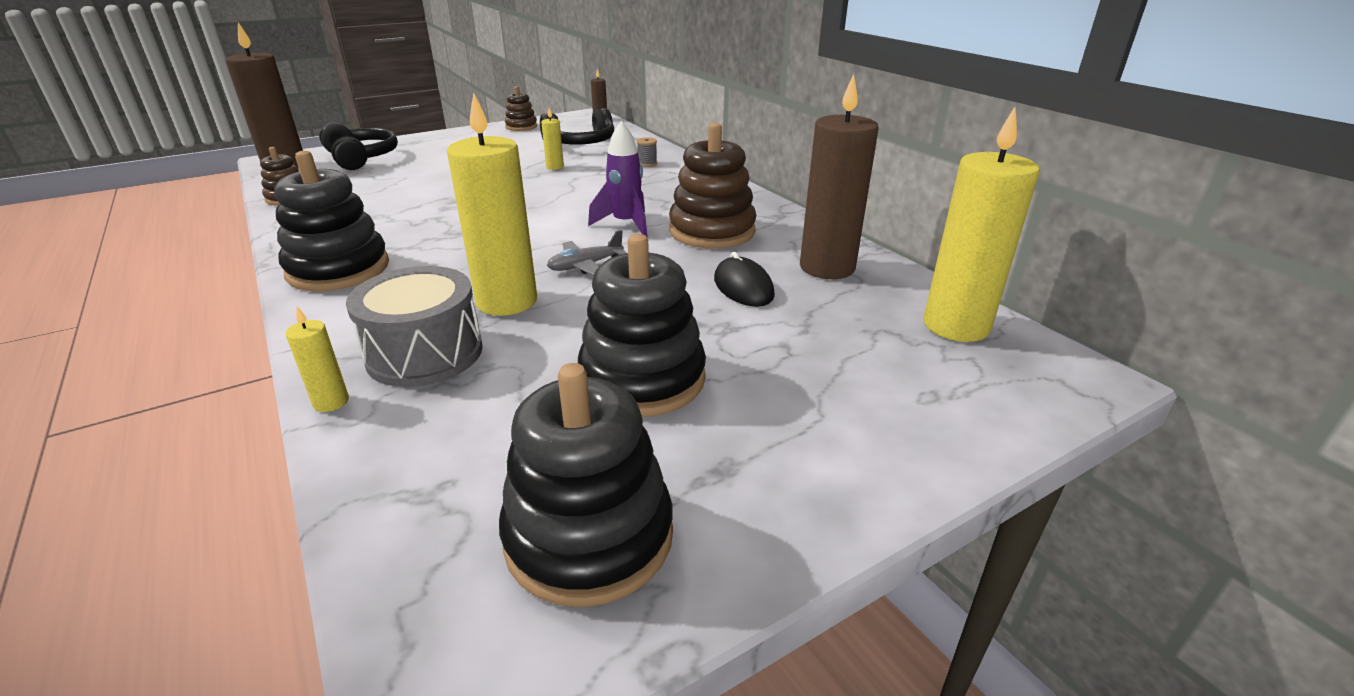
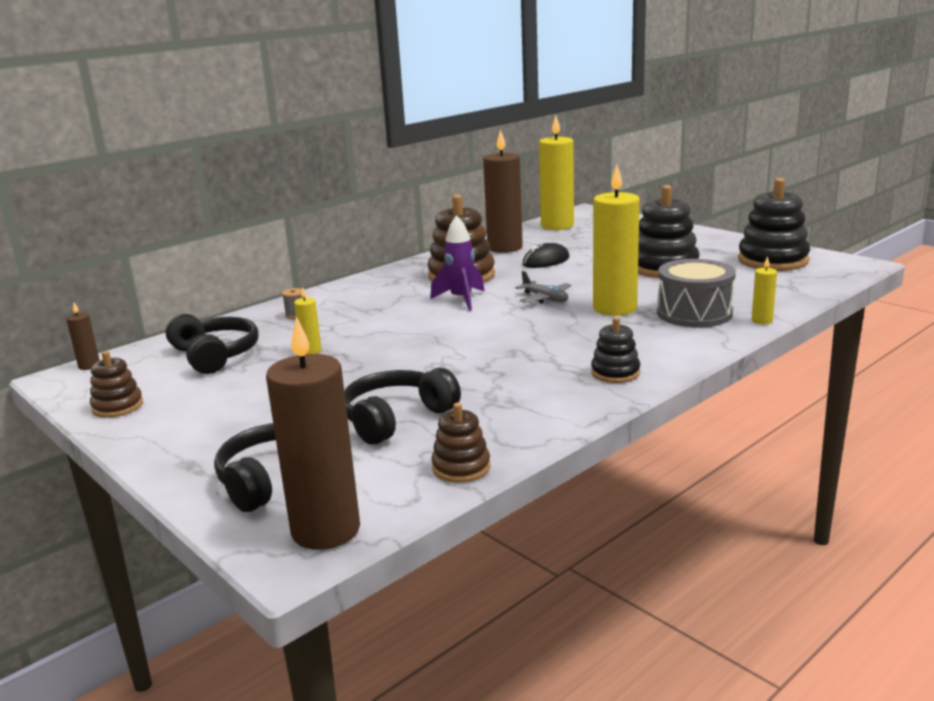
camera: 100 degrees left, 10 degrees down
black stacking toy [274,151,389,291] -> black stacking toy [591,317,640,383], size x0.54
none -> black headphones [344,368,461,445]

